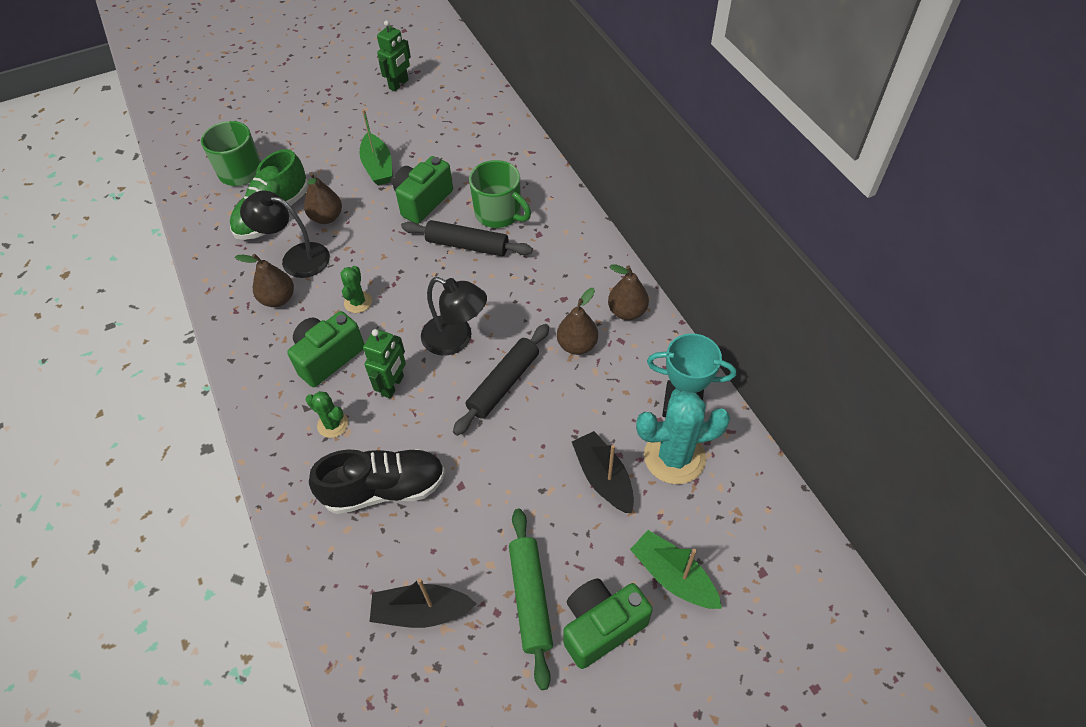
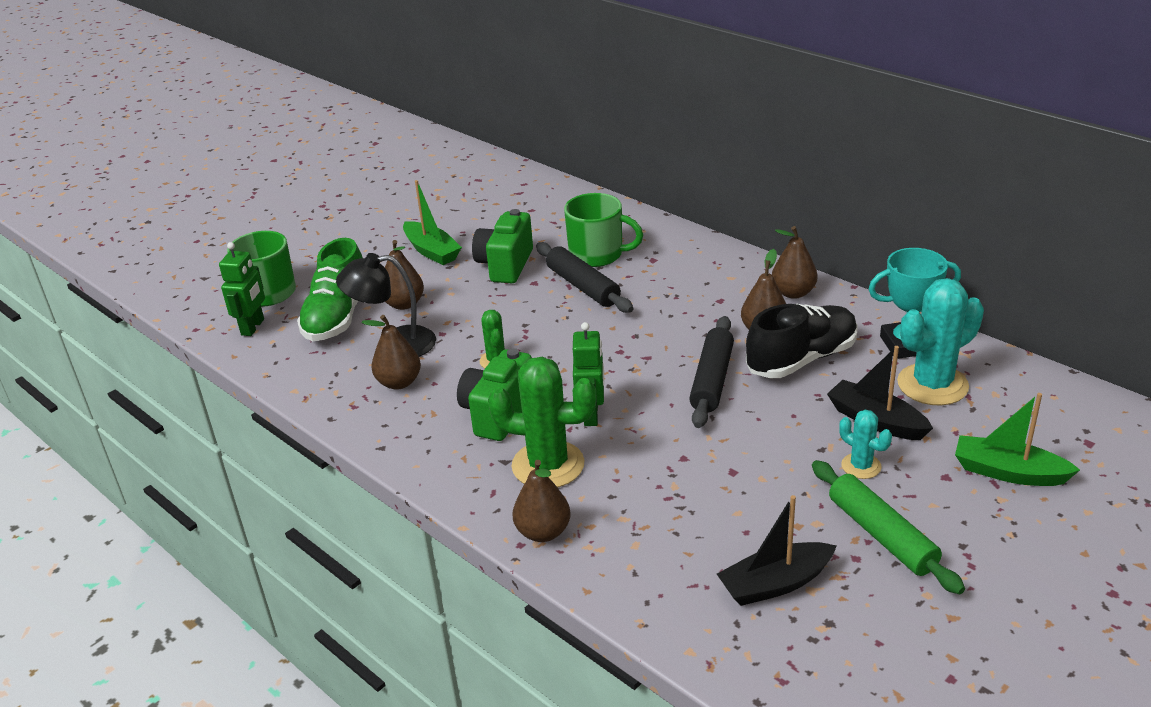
camera: 20 degrees left, 20 degrees down
green cactus [306,391,348,438] -> green cactus [488,357,596,488], size x1.91
black shoe [309,449,445,514] -> black shoe moved to [746,304,858,378]
green robot [377,21,411,91] -> green robot moved to [219,242,265,336]
black rolling pin [402,220,533,256] -> black rolling pin turned 60 degrees clockwise [536,242,633,313]
black lamp [421,277,487,356] -> none
green camera [564,578,653,669] -> none
none -> brown pear [513,460,570,542]
none -> turquoise cactus [839,410,892,479]

